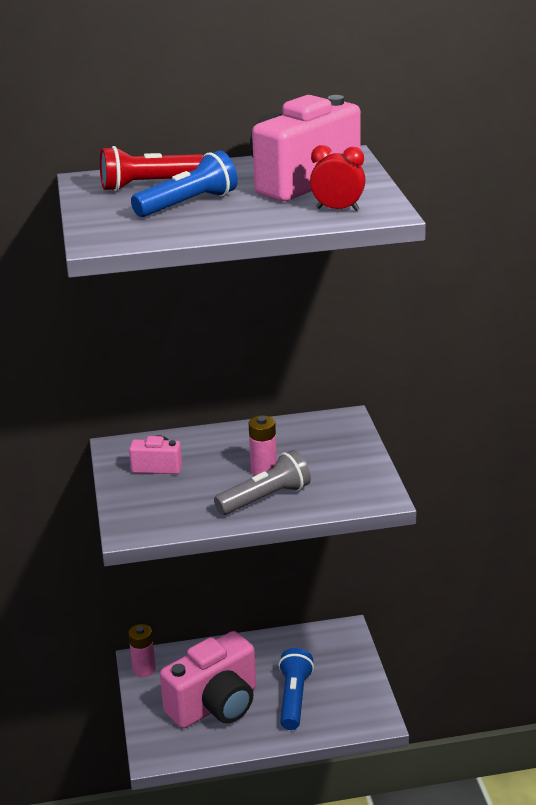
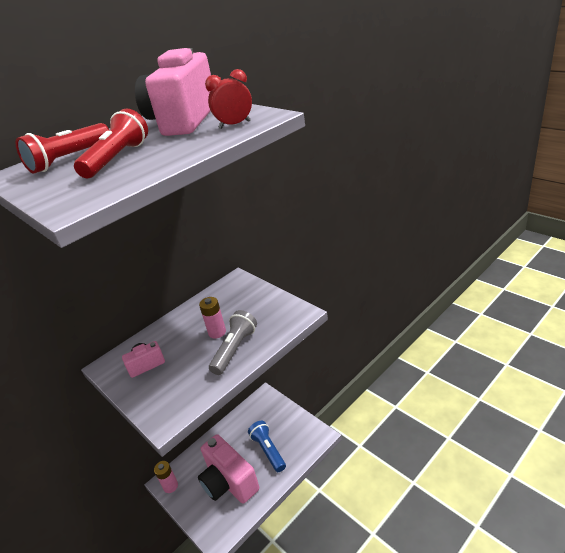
camera: 30 degrees left, 5 degrees up
blue flashlight [131,150,238,217] -> red flashlight [74,109,148,178]
pink camera [160,631,256,728] -> pink camera turned 120 degrees clockwise [198,434,259,504]

